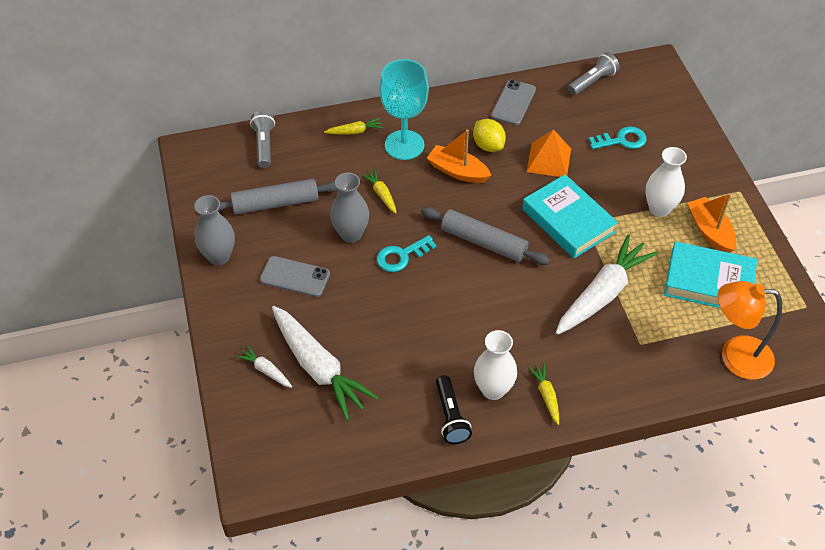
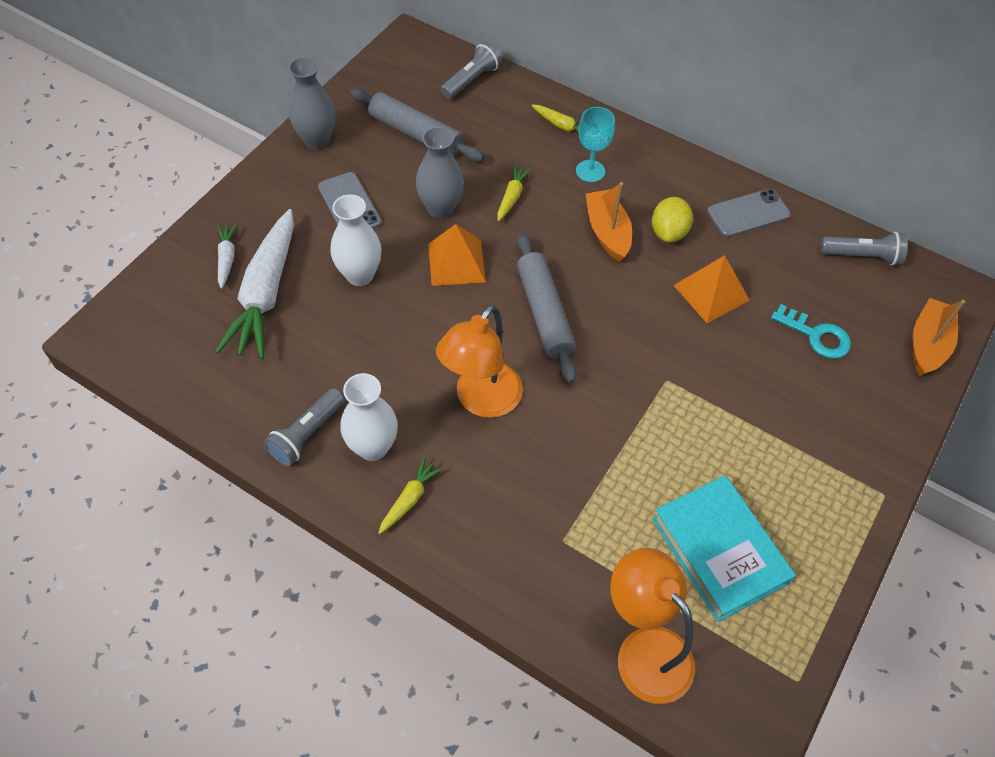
camera: 45 degrees right, 5 degrees up
turquoise key [377,235,437,272] -> orange pyramid [428,224,486,286]
turquoise goblet [379,59,429,160] -> turquoise goblet [576,107,615,182], size x0.59
black flashlight [435,375,472,444] -> grey flashlight [264,388,345,466]
turquoise book [522,174,618,258] -> none
white carrot [556,234,658,335] -> none
white vase [645,147,687,217] -> white vase moved to [330,194,382,286]
orange boat [688,193,736,253] -> orange boat moved to [912,298,965,376]
none -> orange lamp [436,305,523,418]

